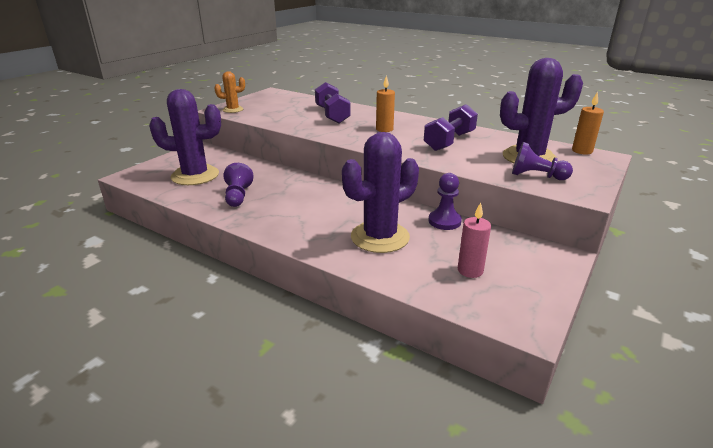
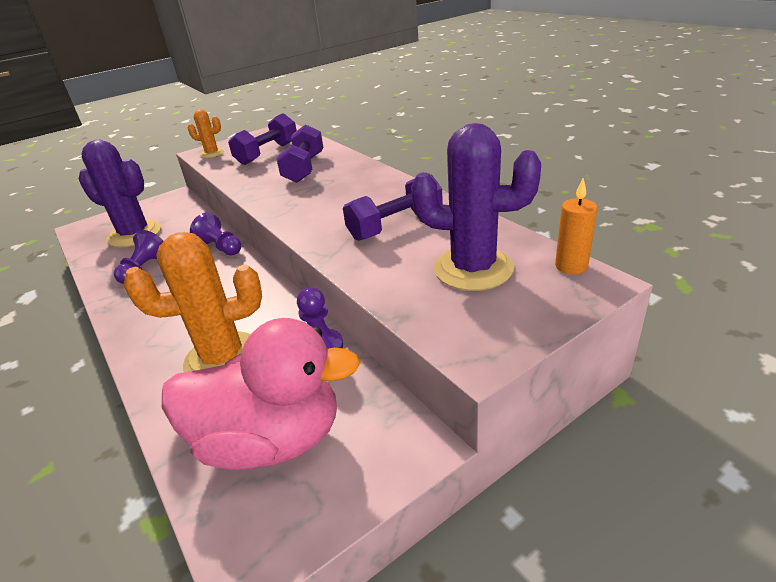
camera: 25 degrees right, 5 degrees up
purple cactus [342,132,419,253] -> orange cactus [123,232,262,372]
orange candle [376,75,395,132] -> none
pink candle [458,202,491,278] -> pink duck [162,318,361,470]
purple pawn [512,142,573,180] -> purple pawn moved to [190,213,241,255]
none -> purple dumbbell [228,113,297,165]

